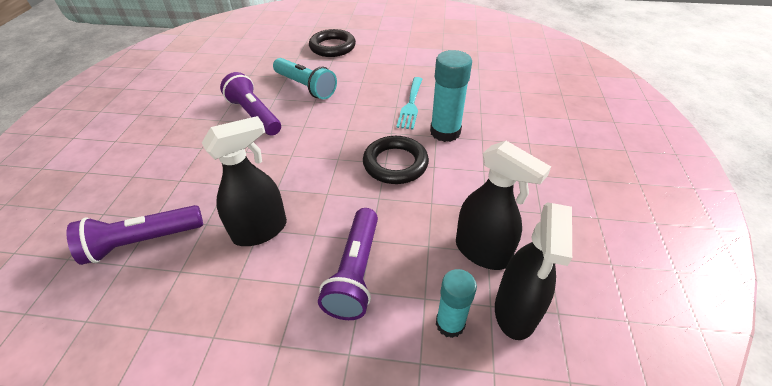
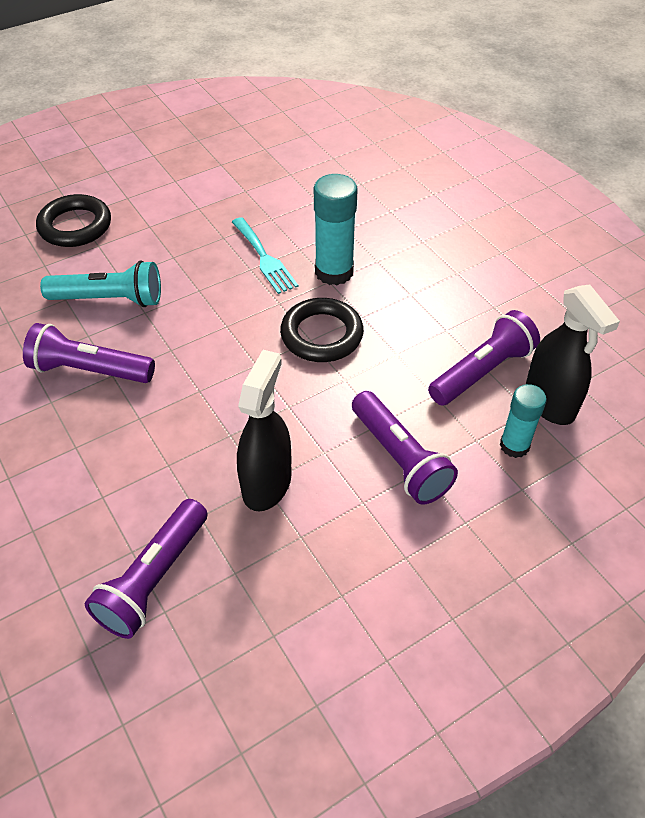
camera: 40 degrees left, 5 degrees up
black spray bottle [456,141,551,270] -> purple flashlight [428,310,540,406]

